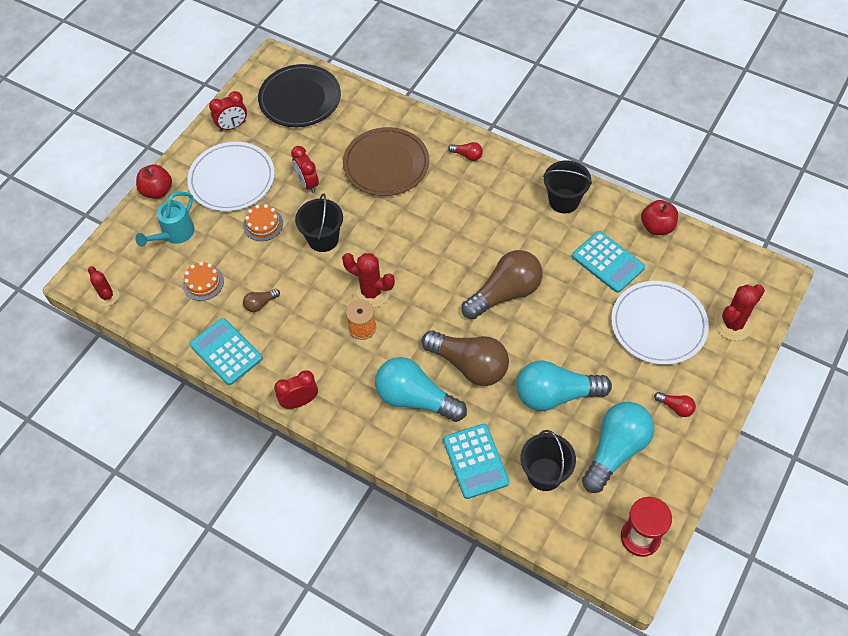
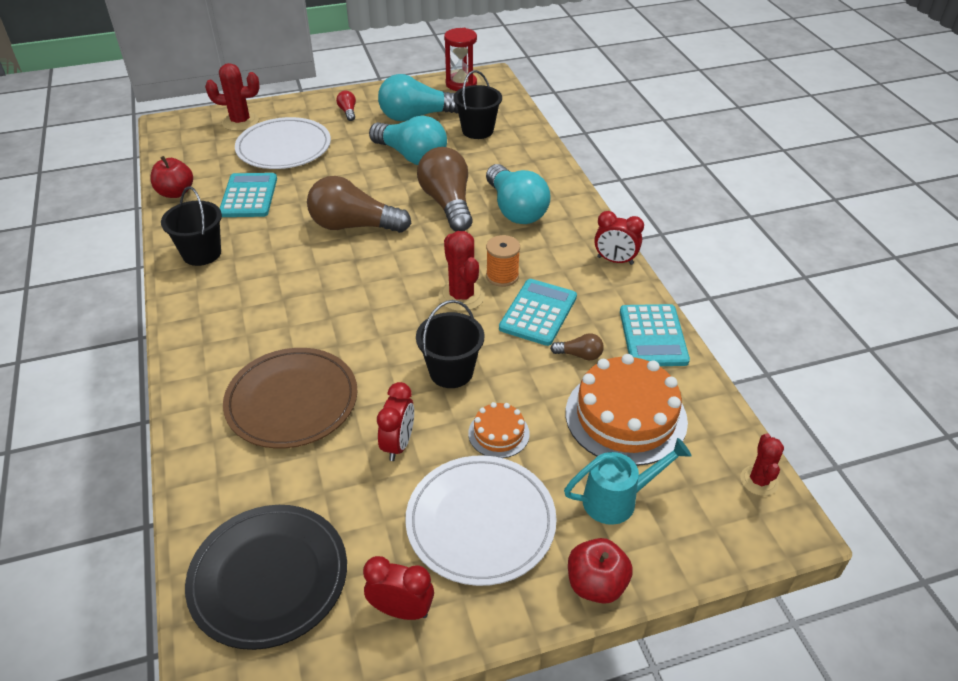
camera: 140 degrees left, 15 degrees down
orange cake [183,262,224,301] -> orange cake [566,354,688,466], size x2.01
turquoise calculator [443,424,509,499] -> turquoise calculator moved to [499,279,577,346]
red light bulb [448,142,483,161] -> none

